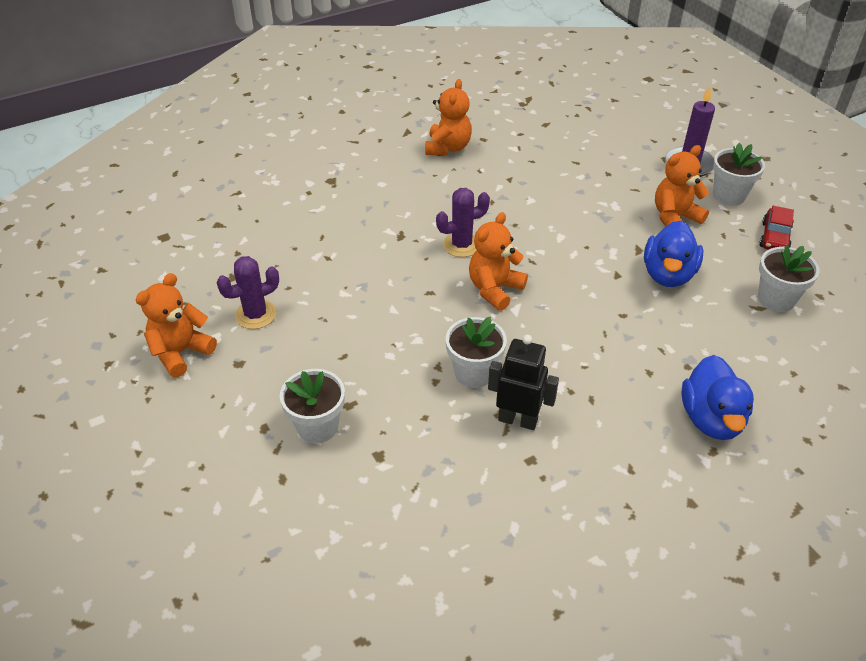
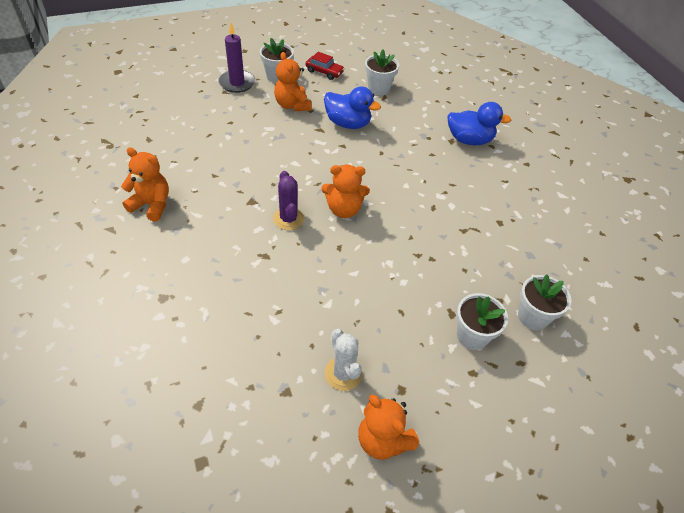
camera: 85 degrees left, 5 degrees up
purple cactus [217,256,279,329] -> white cactus [325,329,362,391]
white flower pot [446,317,507,388] -> white flower pot moved to [518,274,571,330]
orange teddy bear [469,212,528,311] -> orange teddy bear turned 45 degrees counterclockwise [321,164,370,218]
black robot [488,335,559,430] -> none

